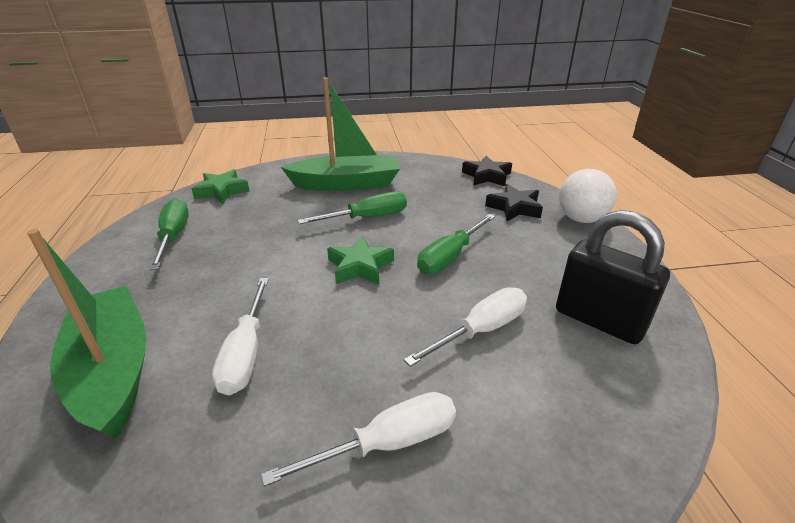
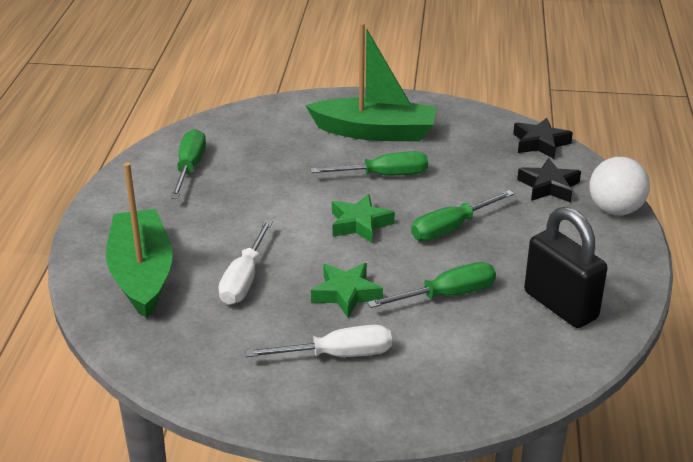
camera: 15 degrees right, 0 degrees up
green star [191,169,250,204] -> green star moved to [311,263,383,318]
white screwdriver [404,287,527,367] -> green screwdriver [367,262,496,308]

